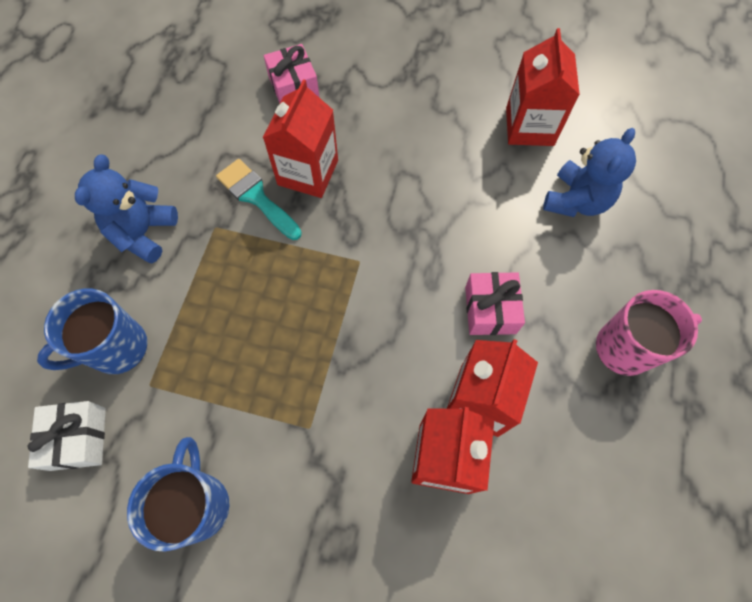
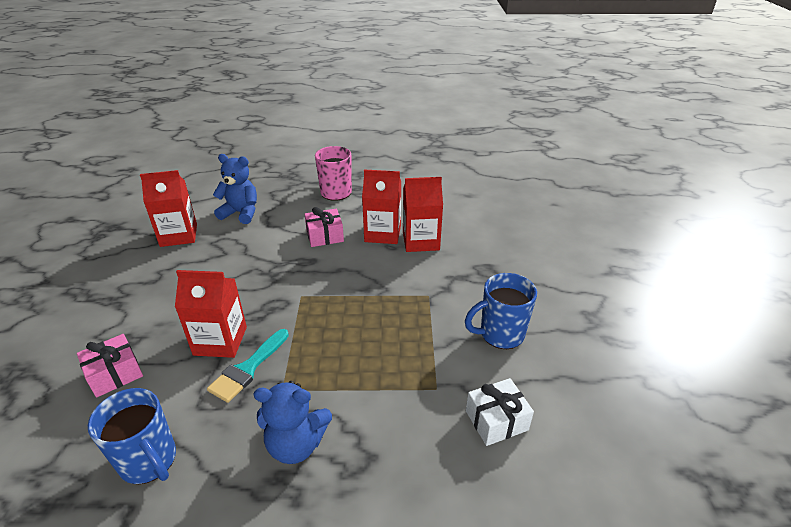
camera: 105 degrees left, 30 degrees down
blue mug [37,288,147,374] -> blue mug moved to [88,388,176,484]

